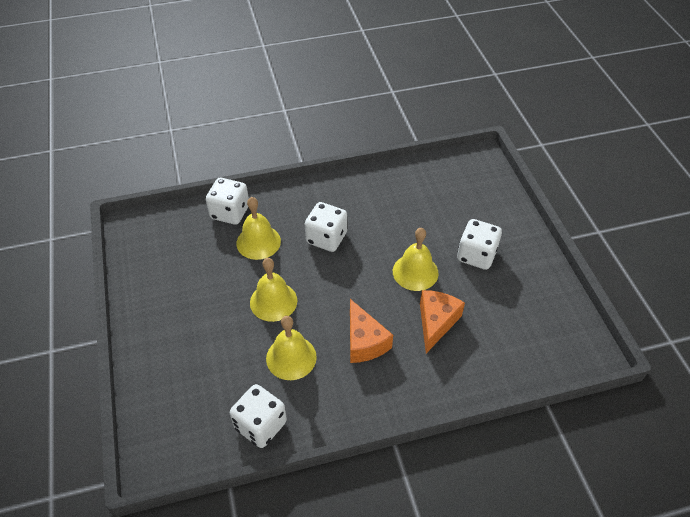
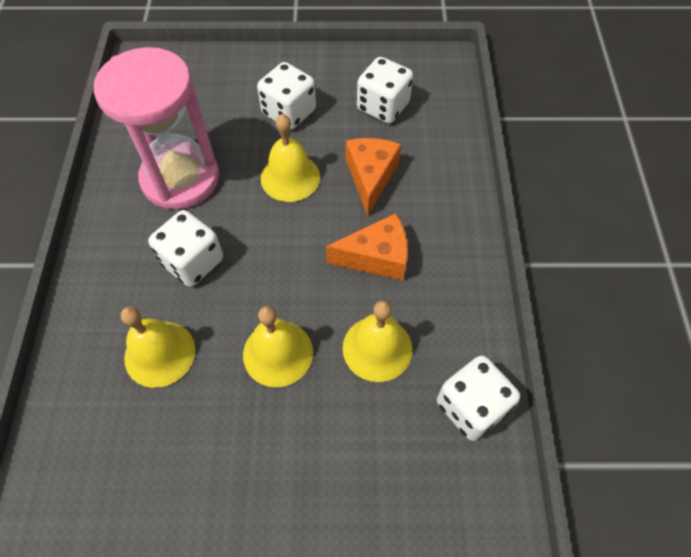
camera: 75 degrees left, 10 degrees up
white dice [206,178,249,225] -> white dice moved to [357,57,413,124]
orange cheese [420,290,465,353] -> orange cheese turned 60 degrees clockwise [346,138,401,216]
none -> pink hourglass [94,47,219,210]

